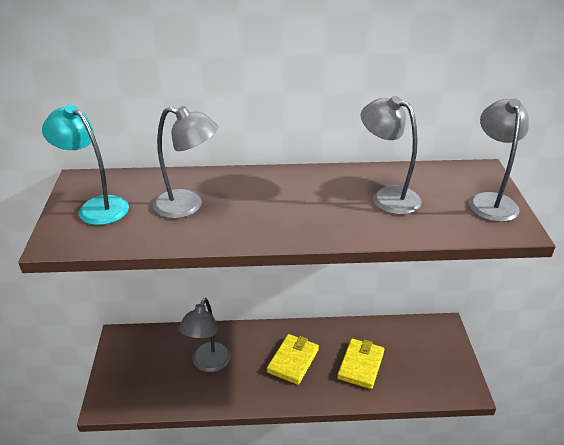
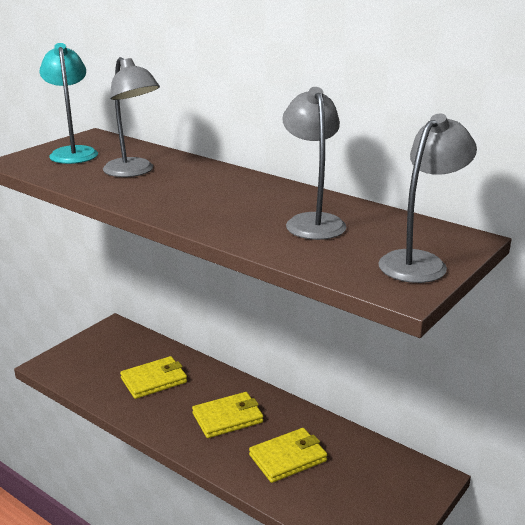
camera: 40 degrees right, 10 degrees down
grey lamp [179,298,231,372] -> yellow wallet [120,356,187,399]

